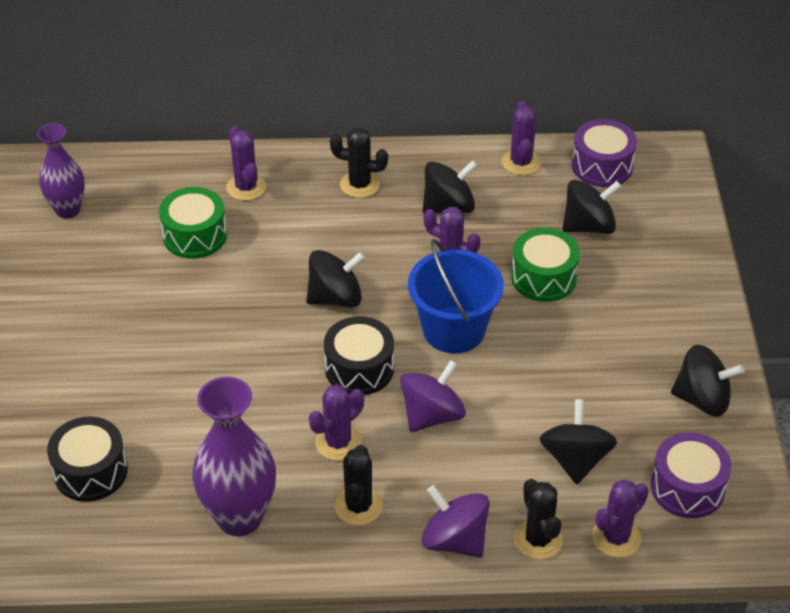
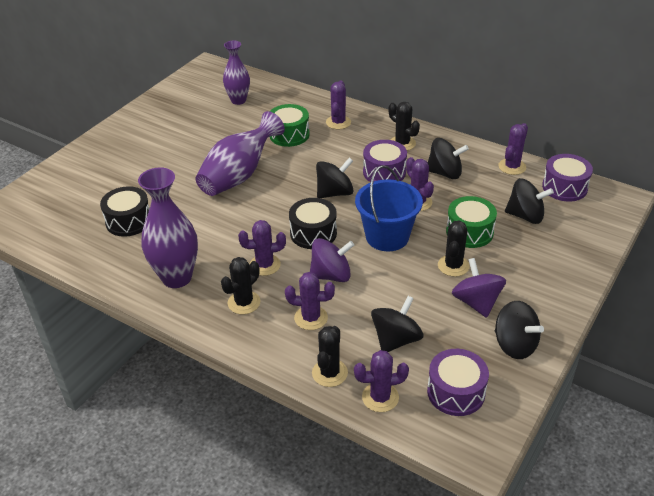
camera: 35 degrees right, 5 degrees down
black spinning top [306,250,365,307] -> black spinning top turned 45 degrees counterclockwise [316,158,354,198]
purple spinning top [422,485,490,558] -> purple spinning top moved to [452,258,506,318]
none -> purple vase [196,111,285,196]
none -> purple cactus [285,272,335,330]
none -> purple drum [363,140,407,182]
none -> black cactus [438,220,470,277]

